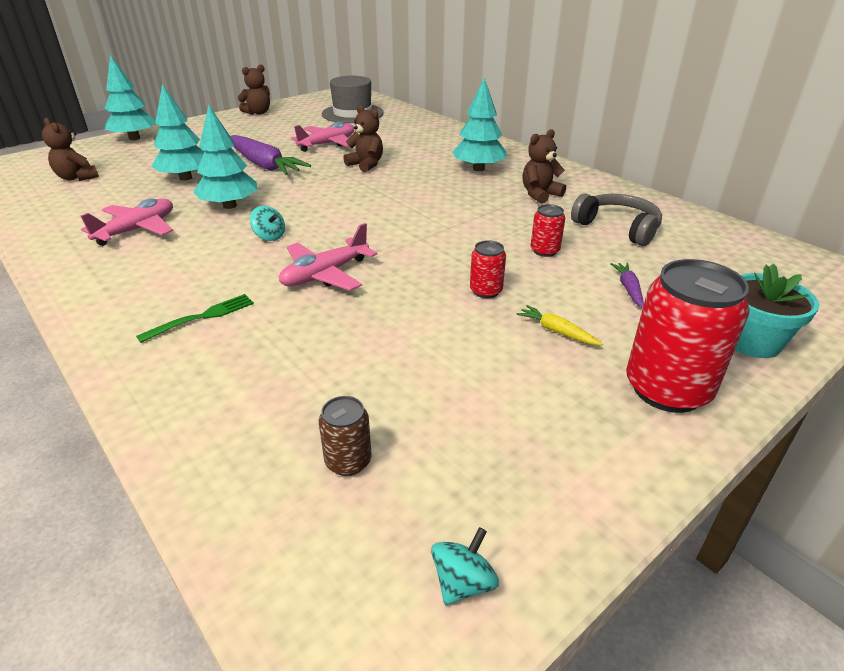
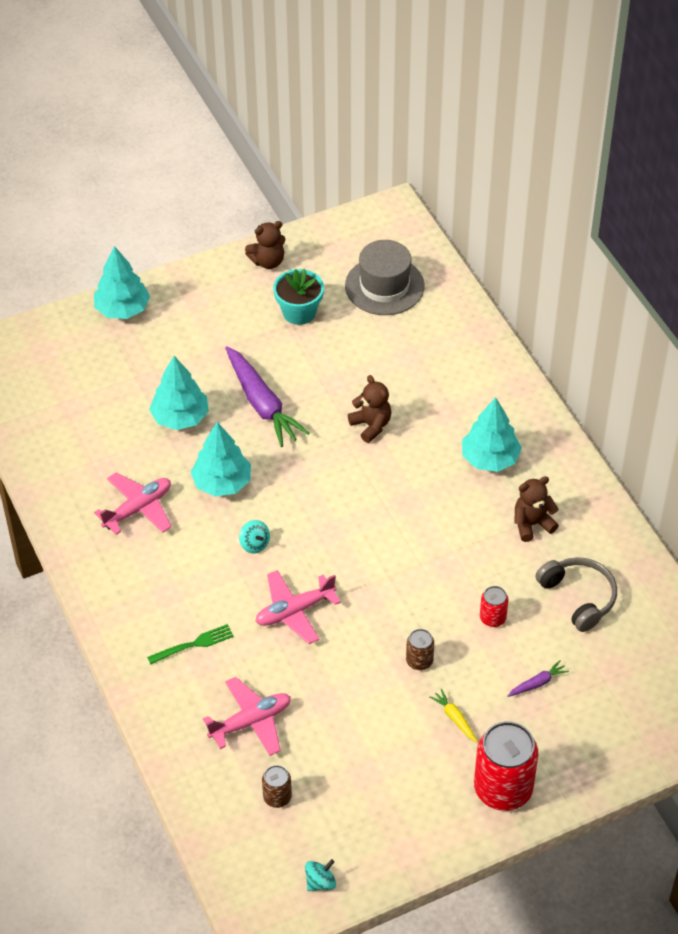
camera: 15 degrees right, 15 degrees up
brown teddy bear [42,118,99,181] -> none
pink plane [291,122,354,152] -> pink plane moved to [203,677,291,756]
red can [470,240,506,298] -> brown can [406,629,434,670]
purple carrot [610,263,644,308] -> purple carrot turned 45 degrees clockwise [507,660,569,697]
turquoise flower pot [735,264,819,358] -> turquoise flower pot moved to [273,268,324,325]

